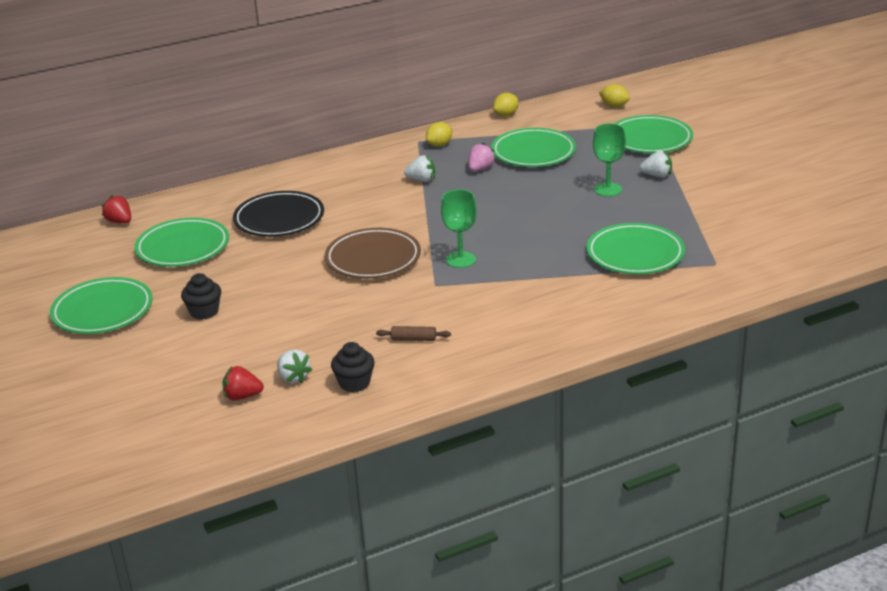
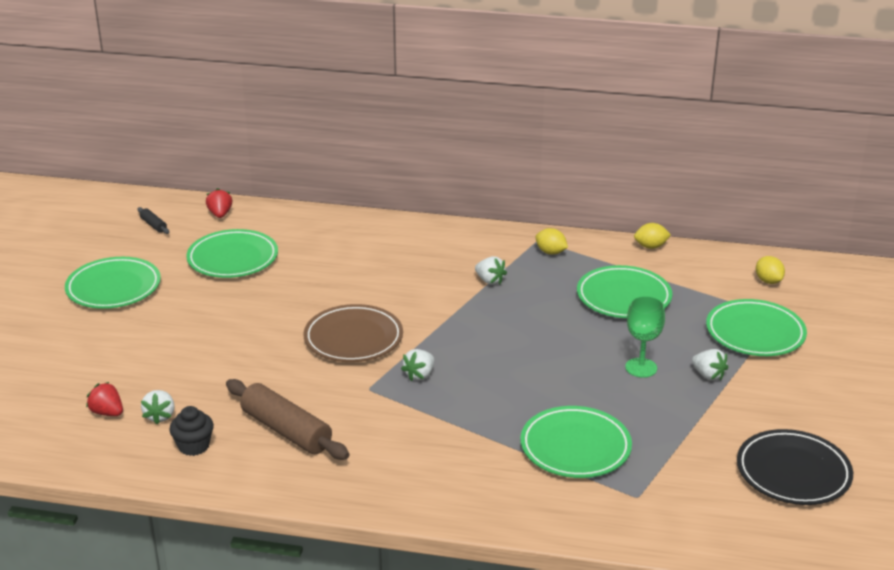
camera: 35 degrees right, 0 degrees up
black cupcake [181,273,221,320] -> none
black plate [233,191,324,237] -> black plate moved to [737,429,853,505]
brown rolling pin [376,326,451,341] -> brown rolling pin [226,379,349,460], size x2.26
yellow lemon [426,122,452,147] -> yellow lemon turned 45 degrees clockwise [535,228,568,255]
green goblet [441,189,477,268] -> white strawberry [401,349,434,381]
pink strawberry [469,142,496,171] -> none
none -> black rolling pin [137,207,169,234]

